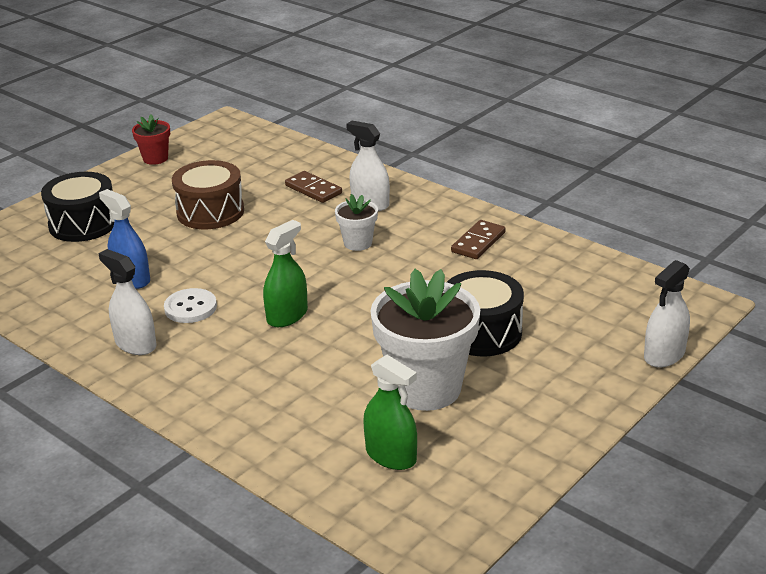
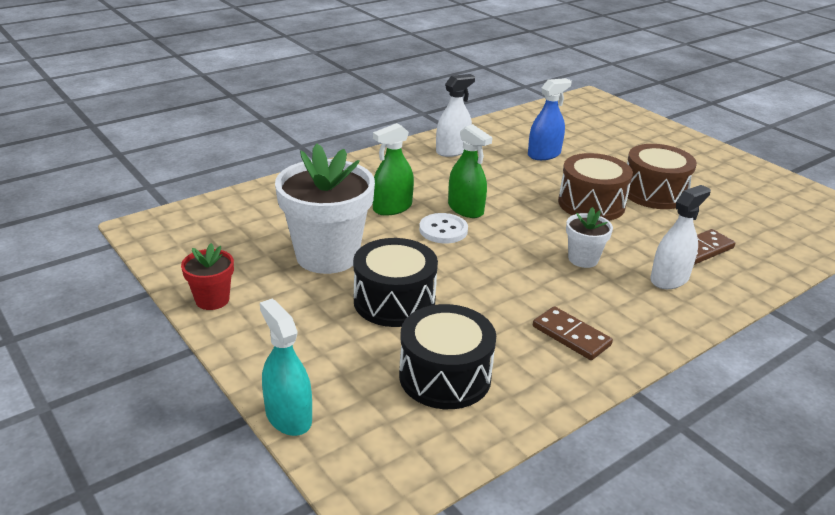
camera: 100 degrees right, 0 degrees up
black drum [41,172,114,242] -> black drum moved to [399,304,496,409]
red flower pot [132,115,170,165] -> red flower pot moved to [181,243,234,310]
white button [164,288,217,323] -> white button moved to [419,213,468,243]
green spray bottle [363,355,417,470] -> green spray bottle moved to [373,123,414,216]
white spray bottle [644,260,690,368] -> turquoise spray bottle [260,299,312,436]
none -> brown drum [558,153,633,221]

